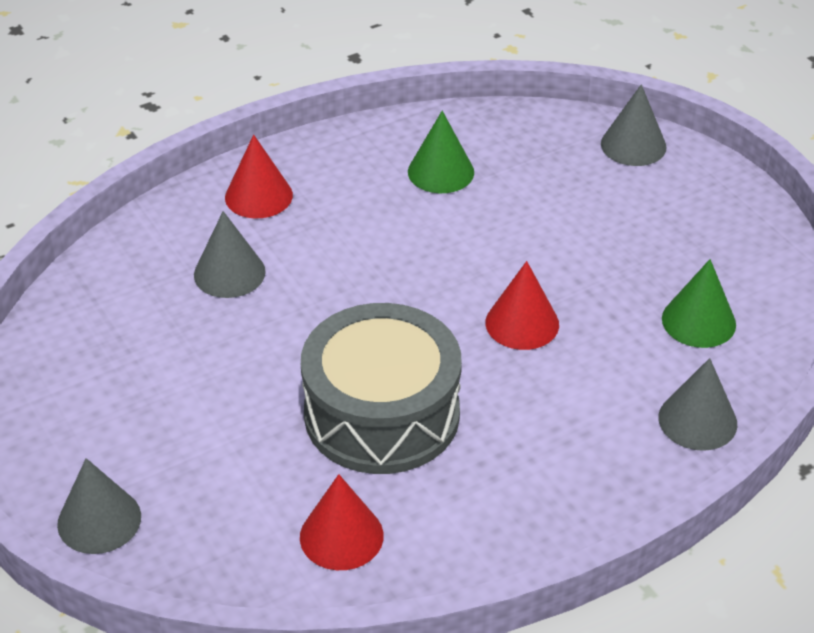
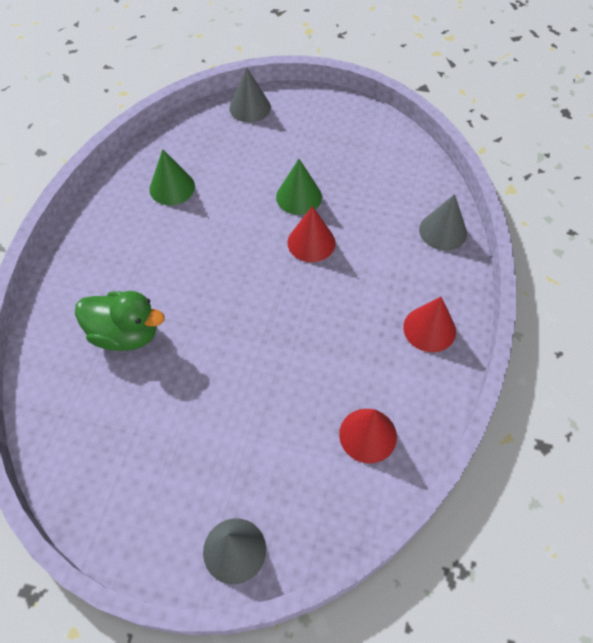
camera: 45 degrees left, 15 degrees up
grey cone [194,211,266,298] -> green duck [75,291,165,351]
red cone [225,135,293,218] -> red cone moved to [403,297,456,352]
grey drum [301,303,462,474] -> none
green cone [662,259,736,348] -> green cone moved to [276,159,322,215]

